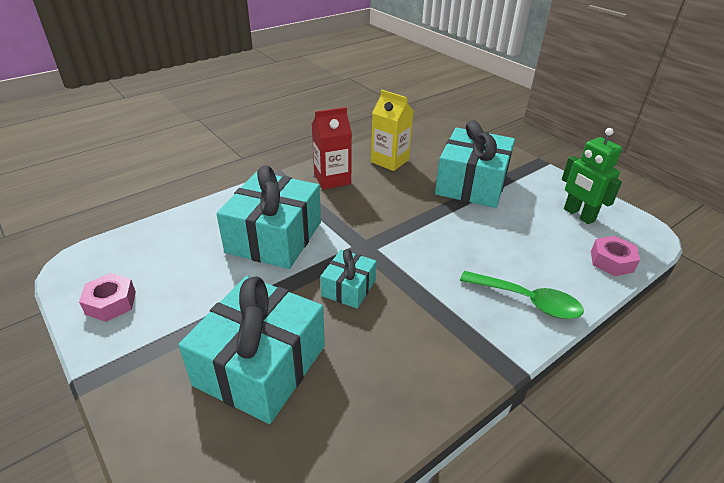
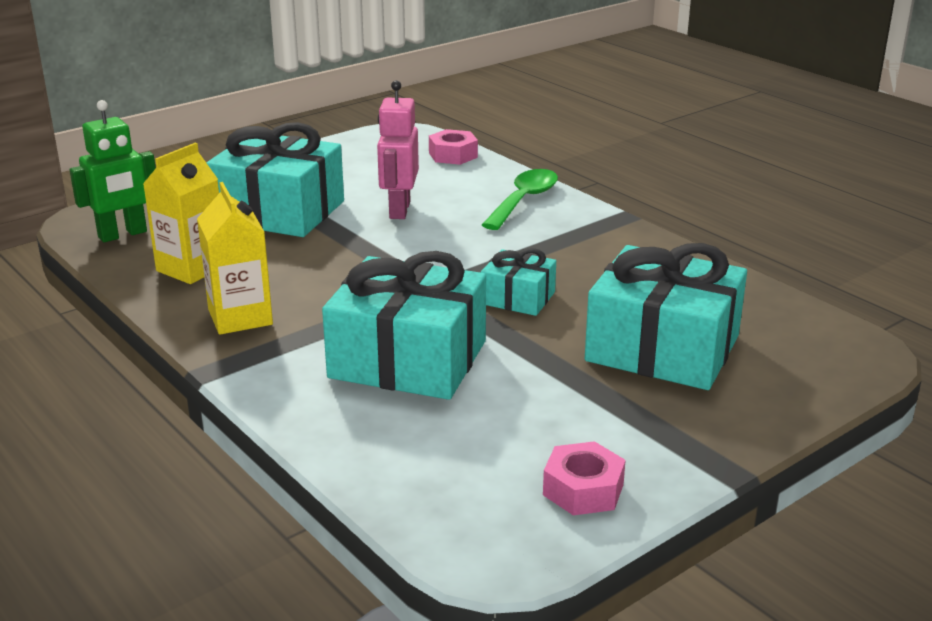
camera: 90 degrees left, 10 degrees down
red carton [312,107,352,190] -> yellow carton [197,182,273,335]
green robot [562,128,622,224] -> green robot moved to [69,100,156,242]
none -> pink robot [377,80,419,219]

